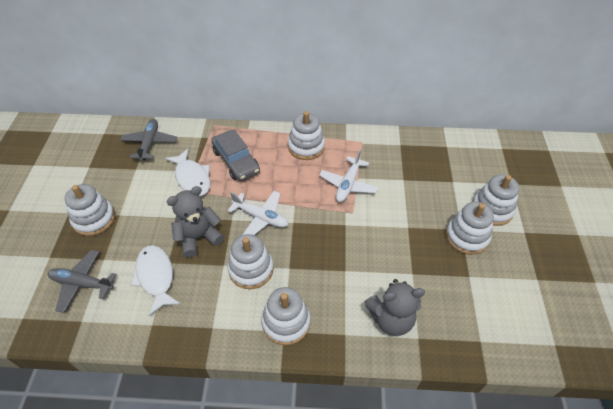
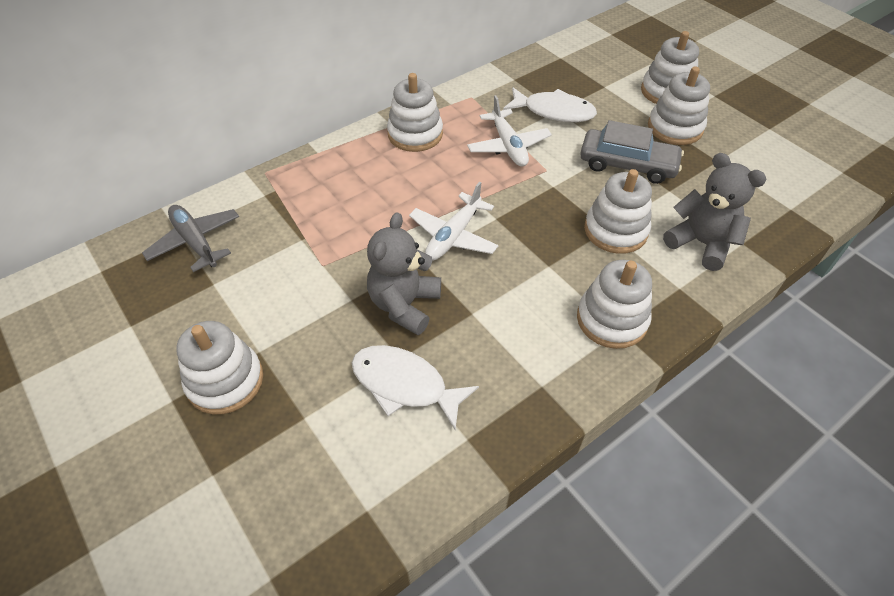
camera: 40 degrees left, 0 degrees up
grey plane [48,250,117,313] -> none
white fish [165,148,210,196] -> white fish moved to [503,87,597,122]
grey car [211,130,260,181] -> grey car moved to [580,120,684,184]
white plane [228,191,288,235] -> white plane turned 135 degrees clockwise [409,182,499,261]
white stacking toy [228,234,274,289] -> white stacking toy moved to [584,169,652,254]
grey teddy bear [365,279,425,336] -> grey teddy bear turned 90 degrees counterclockwise [663,153,767,271]

